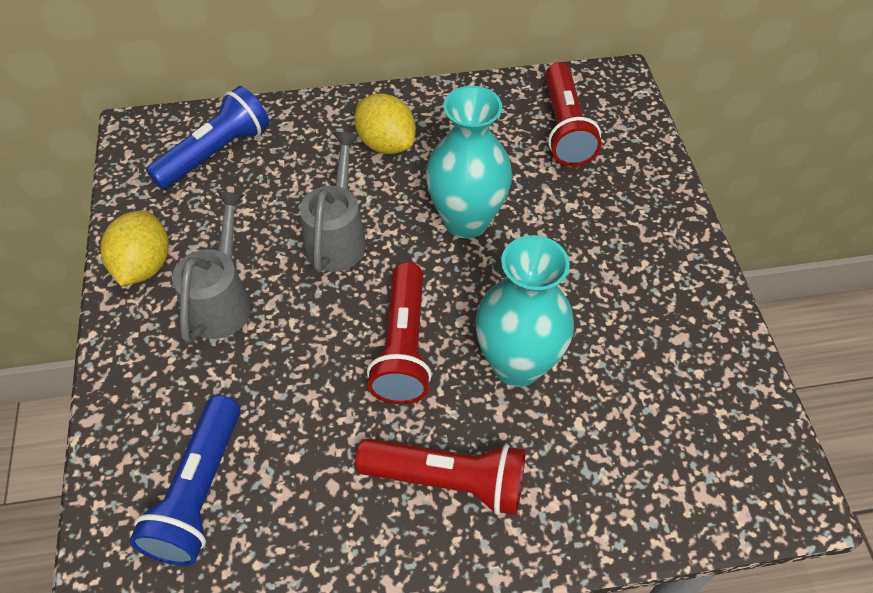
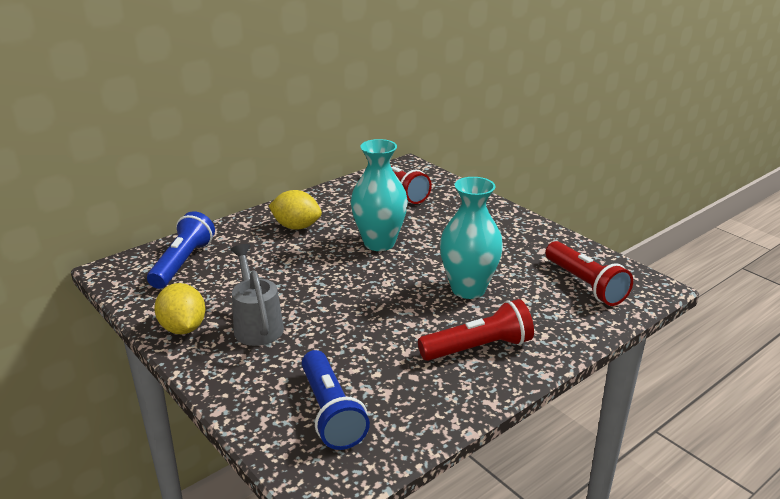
camera: 30 degrees left, 25 degrees down
grey watering can [300,132,366,272] -> none
red flashlight [367,262,432,405] -> red flashlight moved to [545,241,633,306]

